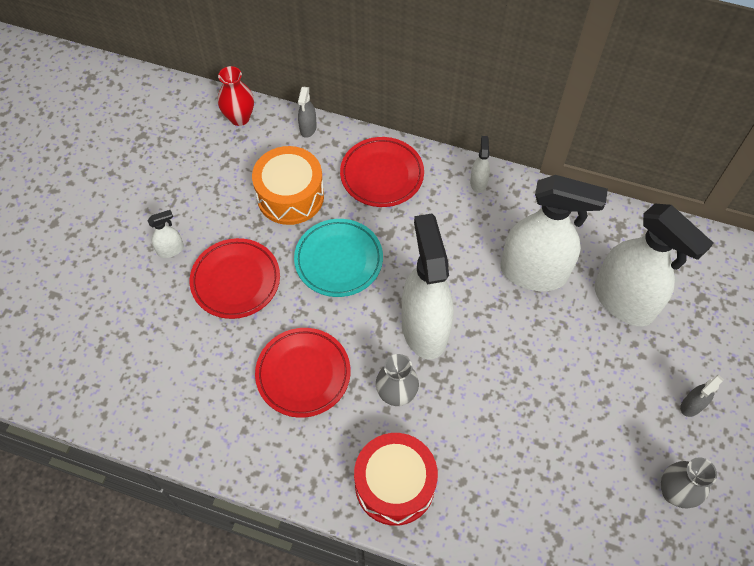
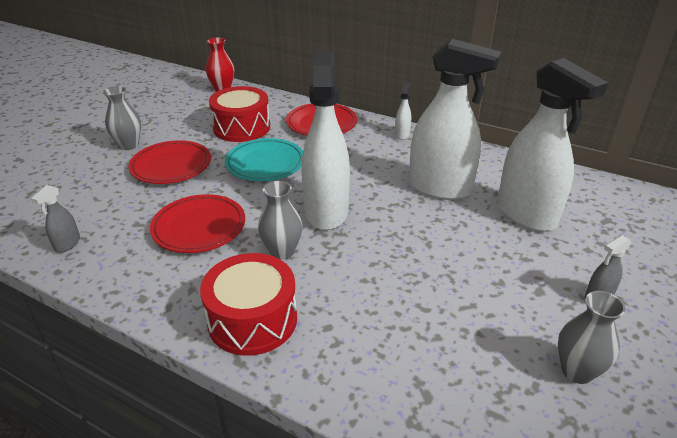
camera: 10 degrees right, 25 degrees down
white spray bottle [147,210,184,258] -> grey vase [103,86,141,150]
orange drum [252,146,324,225] -> red drum [209,86,270,142]
grey spray bottle [298,87,317,138] -> grey spray bottle moved to [31,185,80,253]

